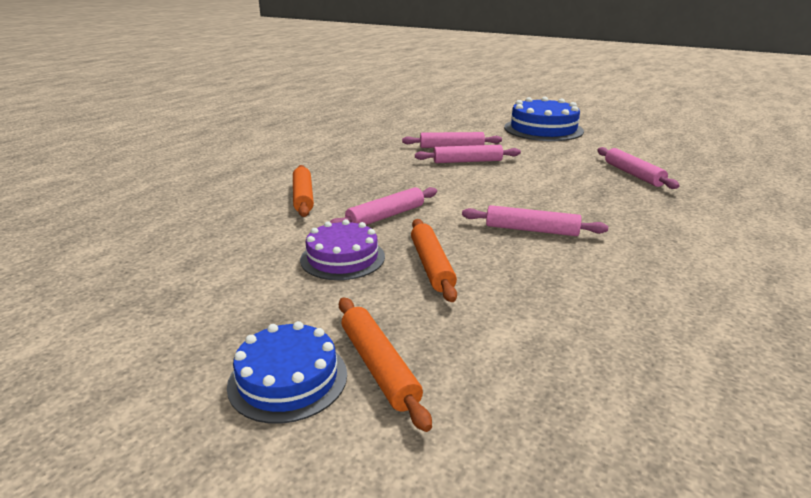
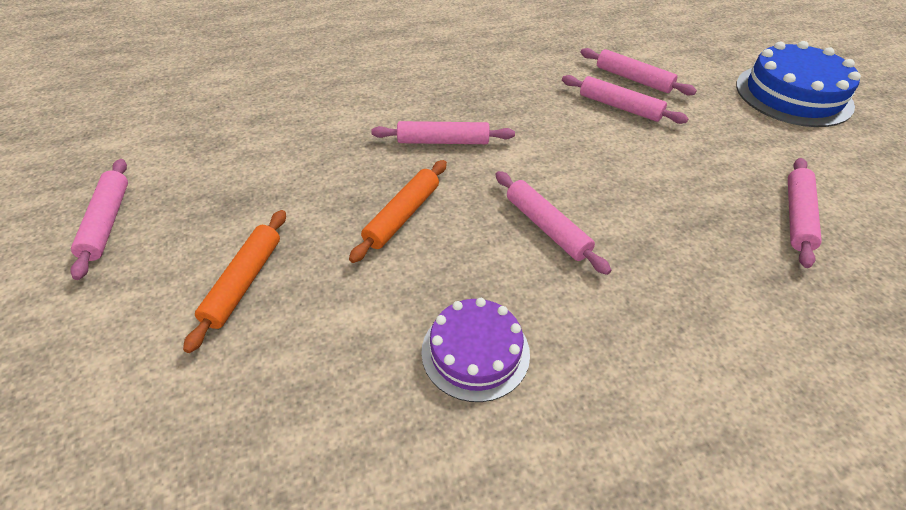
camera: 40 degrees right, 20 degrees up
blue cake [227,321,347,424] -> none
orange rolling pin [293,165,314,217] -> none
purple cake [300,219,385,280] -> purple cake moved to [421,298,530,402]
none -> pink rolling pin [71,159,128,280]

